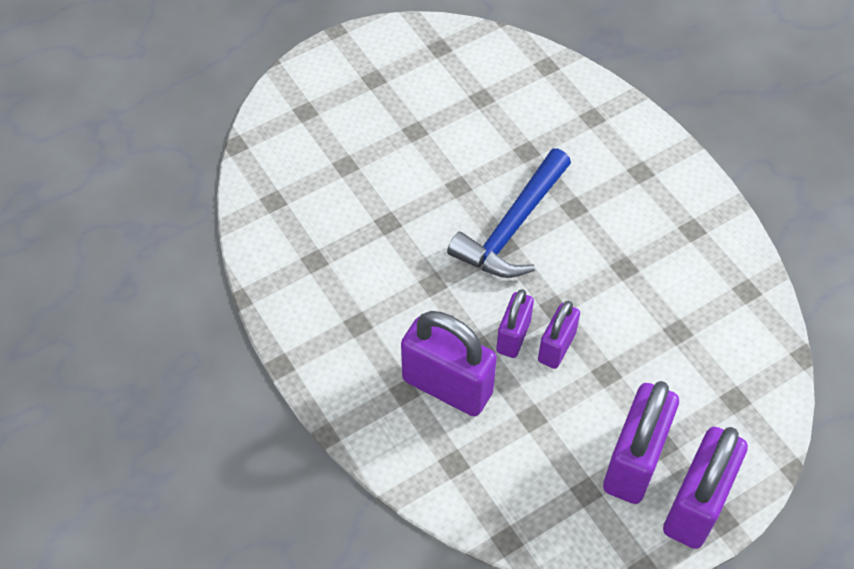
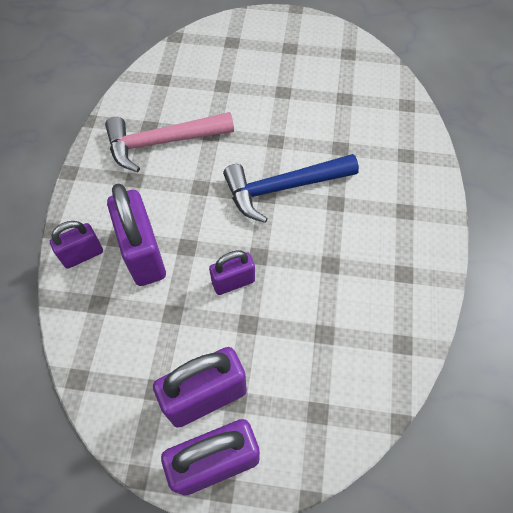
camera: 40 degrees right, 5 degrees up
purple padlock [496,289,534,358] -> purple padlock moved to [50,221,103,269]
none -> pink hammer [105,112,234,172]

